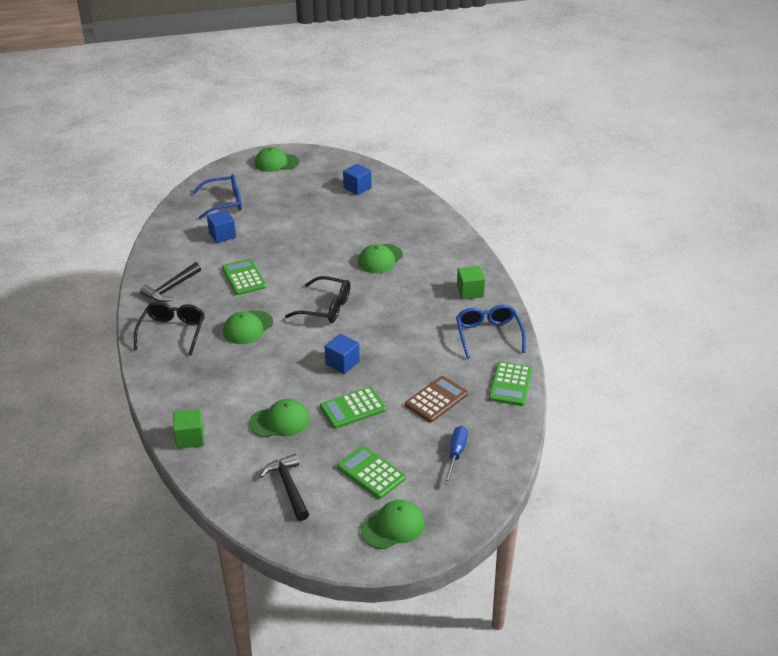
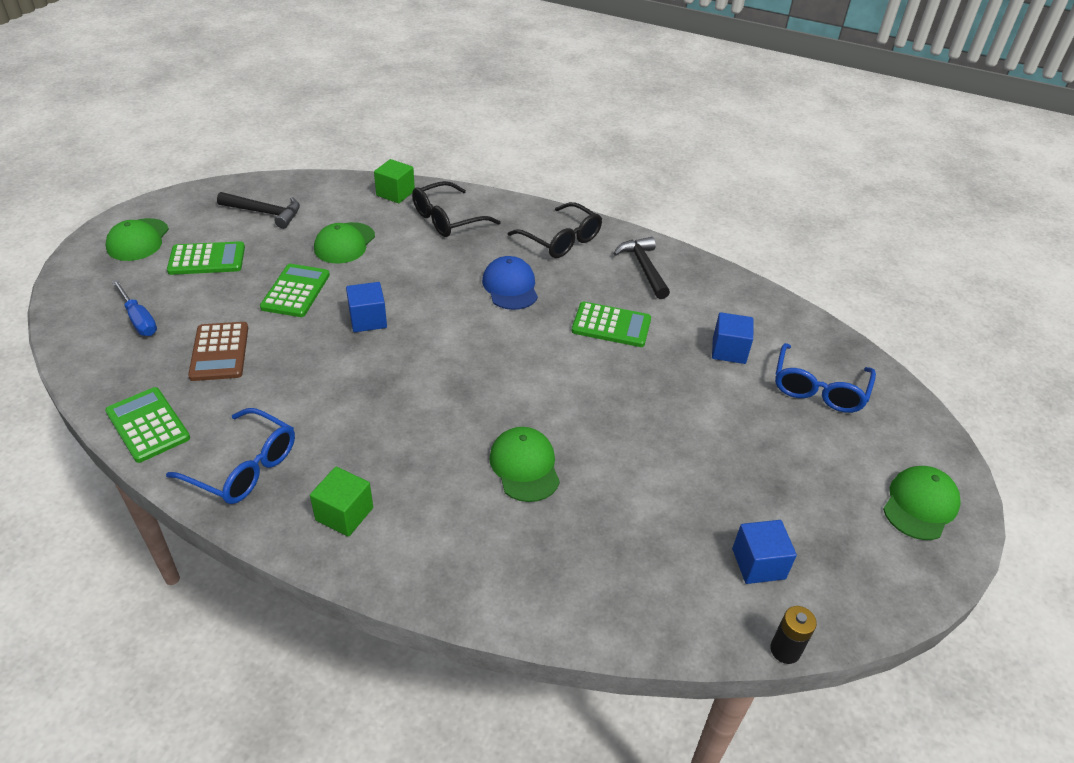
camera: 125 degrees right, 5 degrees up
green cap [223,310,273,344] -> blue cap [482,256,538,310]
black glasses [285,276,350,323] -> black glasses moved to [412,181,501,237]
none -> black battery [770,606,817,664]

